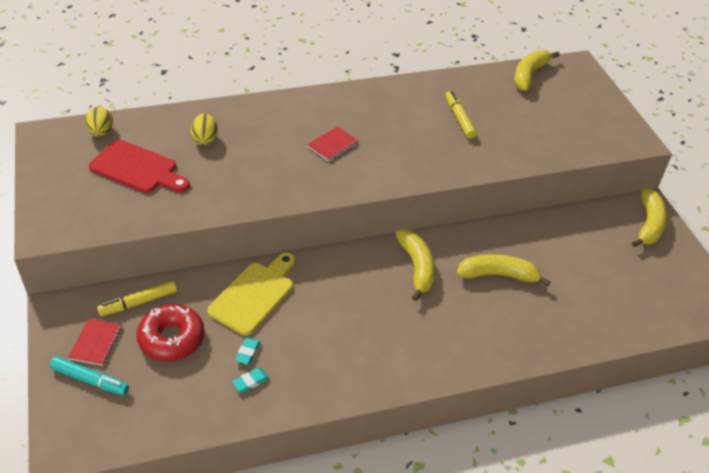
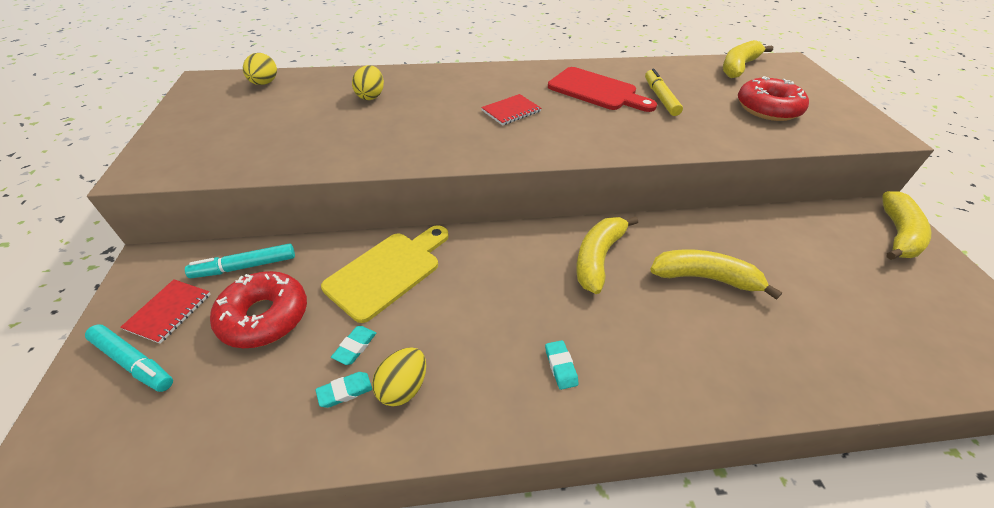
camera: 10 degrees right, 0 degrees up
red cutting board [89,140,190,193] -> red cutting board moved to [548,67,657,112]
yellow marker [97,281,177,316] -> turquoise marker [185,243,295,278]
yellow banana [395,229,435,301] -> yellow banana turned 150 degrees counterclockwise [576,216,638,294]
none -> yellow egg [372,347,426,406]
none -> turquoise eraser [545,340,579,390]
none -> red donut [738,76,809,121]

